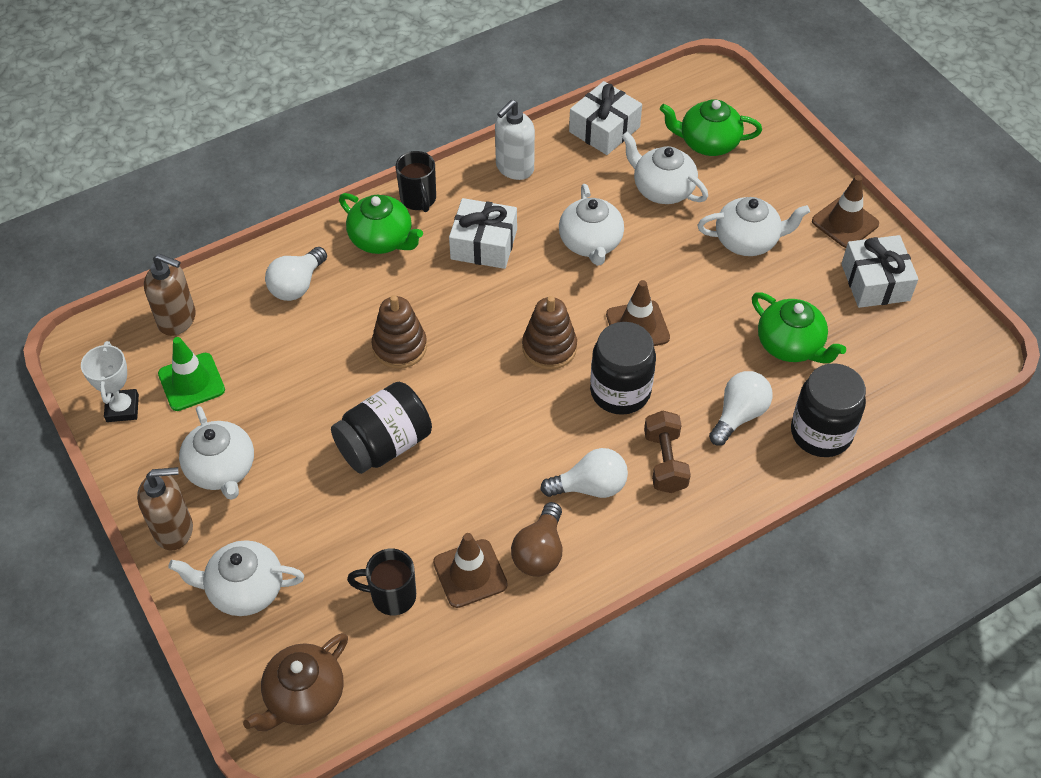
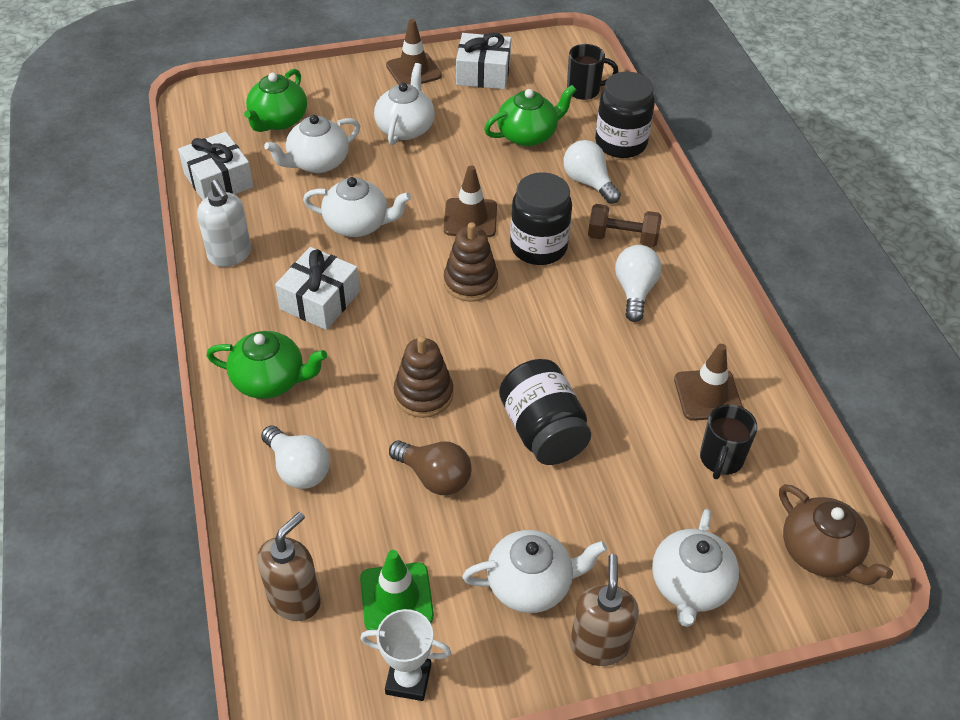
camera: 75 degrees left, 5 degrees down
green teapot [339,193,423,254] -> green teapot turned 45 degrees clockwise [206,331,327,399]
black mug [396,151,436,212] -> black mug moved to [567,44,618,100]
brown light bulb [511,502,562,577] -> brown light bulb moved to [389,440,472,495]

